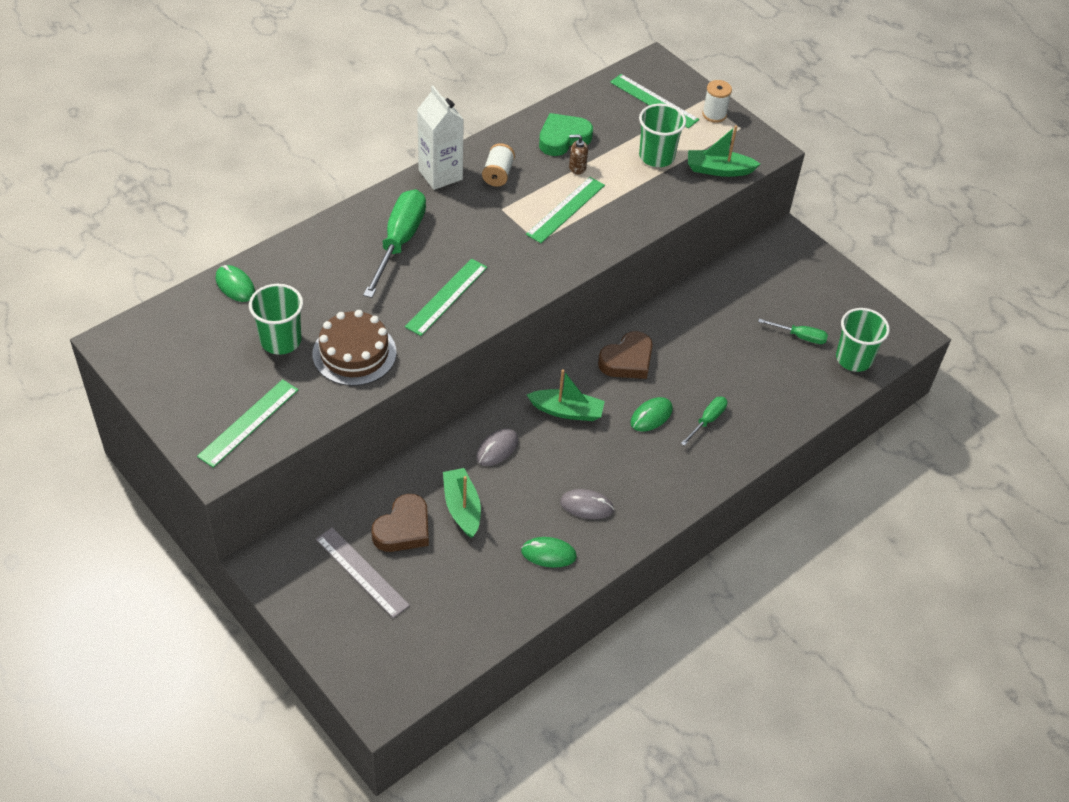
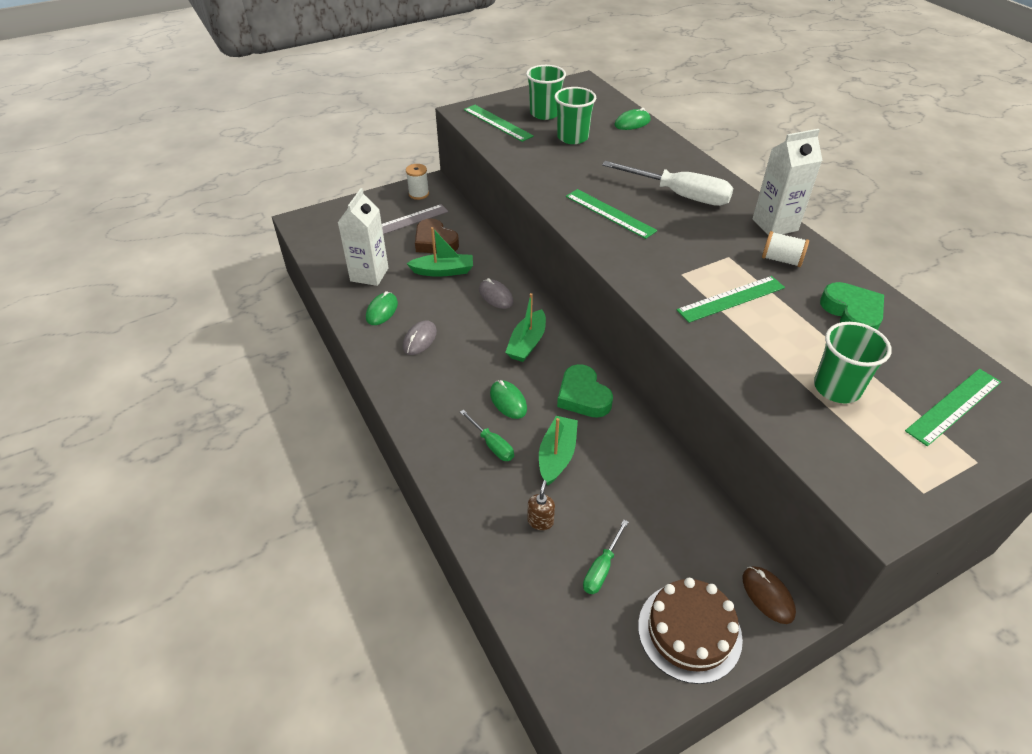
camera: 105 degrees right, 5 degrees down
brown cake [313,310,397,386] -> brown cake moved to [638,578,743,684]
green screwdriver [363,189,426,298] -> white screwdriver [602,161,734,206]
green ruler [526,177,605,243] -> green ruler turned 75 degrees counterclockwise [677,276,785,323]
brown soap dispenser [569,134,588,175] -> brown soap dispenser moved to [527,480,555,530]
brown heart [598,331,653,379] -> green heart [557,364,613,418]
green boat [688,125,760,177] -> green boat moved to [539,416,578,485]
white spool [702,80,732,123] -> white spool moved to [406,164,429,200]
green cup [836,308,890,372] -> green cup moved to [526,65,566,120]
none -> white carton [337,188,389,286]
none -> brown mouse [742,566,796,624]

